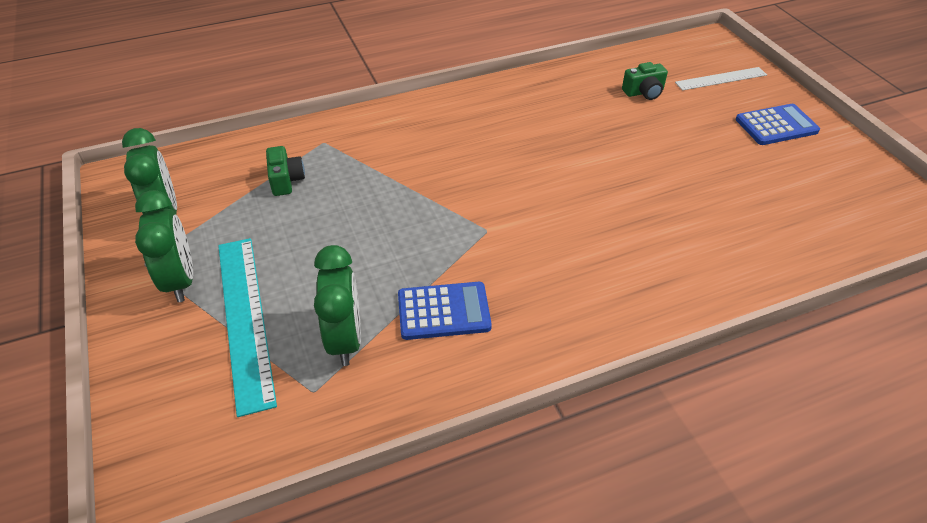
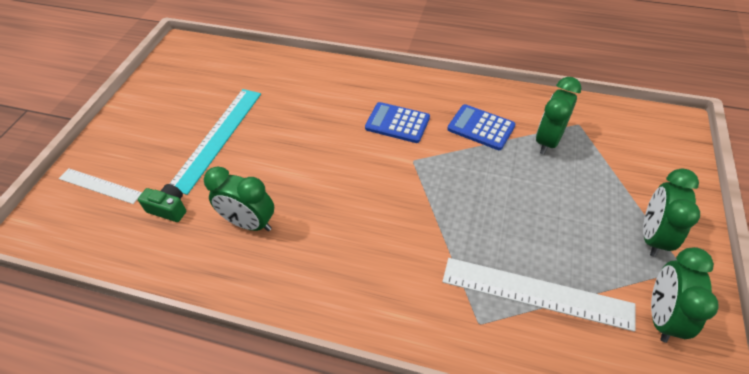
camera: 140 degrees left, 5 degrees up
turquoise ruler [218,238,277,417] -> turquoise ruler moved to [170,89,261,195]
green camera [266,146,305,196] -> white ruler [442,258,636,332]
blue calculator [736,104,820,145] -> blue calculator moved to [365,102,430,143]
none -> green clock [203,166,274,231]

